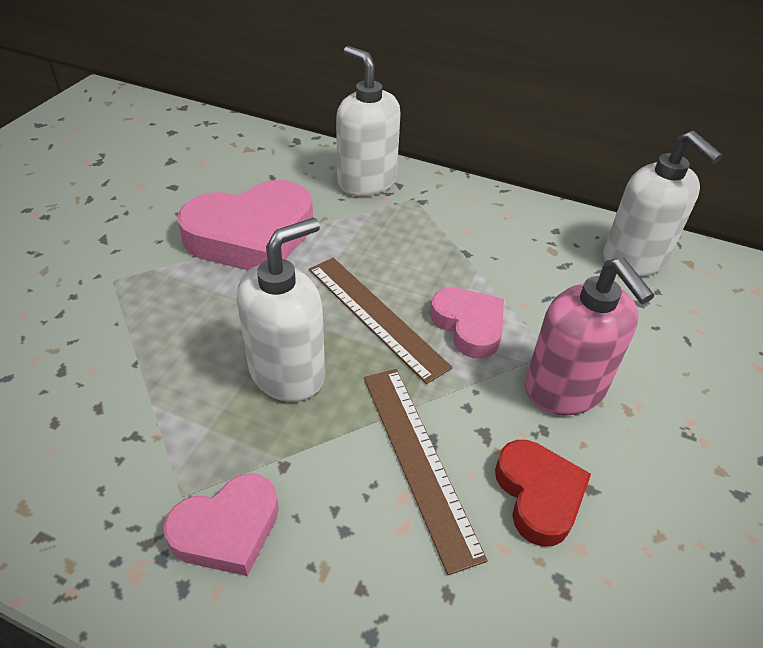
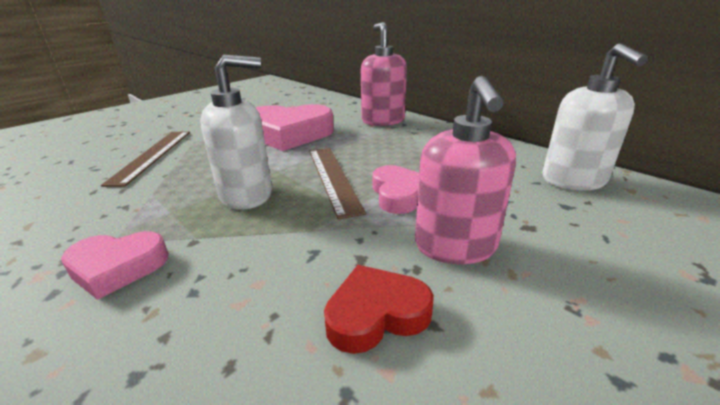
camera: 25 degrees right, 15 degrees down
white soap dispenser [336,46,401,196] -> pink soap dispenser [361,22,407,126]
brown ruler [364,369,488,575] -> brown ruler moved to [101,132,190,187]
red heart [495,440,591,547] -> red heart turned 120 degrees counterclockwise [324,265,434,354]

